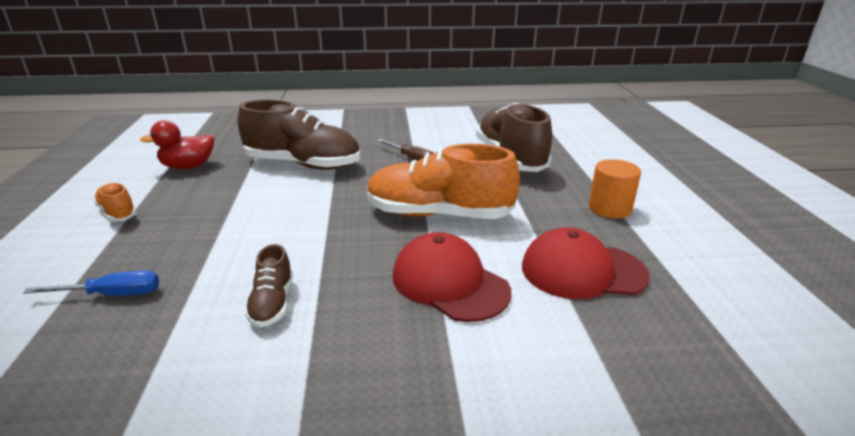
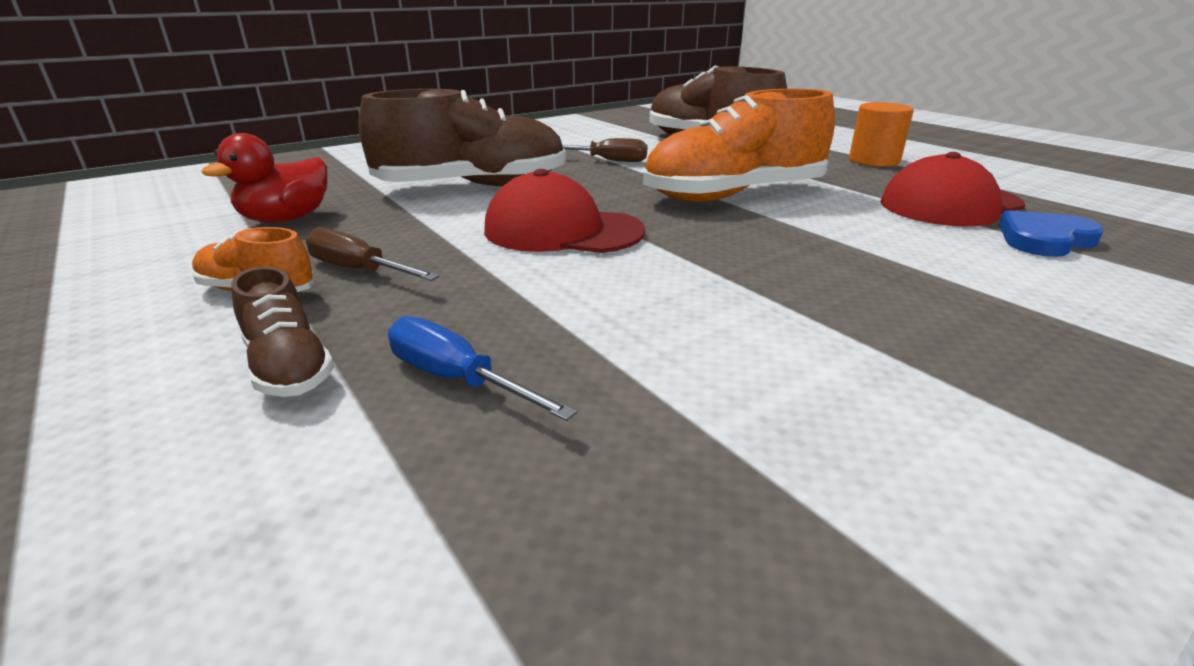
camera: 30 degrees left, 0 degrees up
blue screwdriver [23,270,159,296] -> blue screwdriver turned 105 degrees counterclockwise [388,316,577,421]
brown shoe [245,244,293,327] -> brown shoe moved to [231,266,334,397]
red cap [392,232,511,322] -> red cap moved to [484,169,645,253]
none -> brown screwdriver [306,227,440,281]
none -> blue heart [999,210,1104,257]

